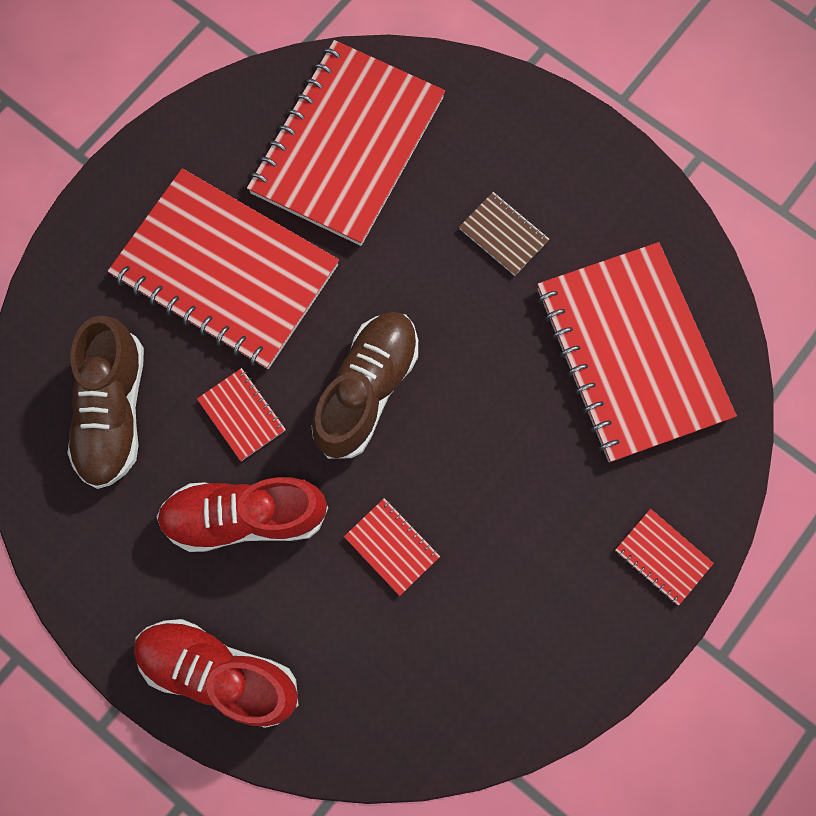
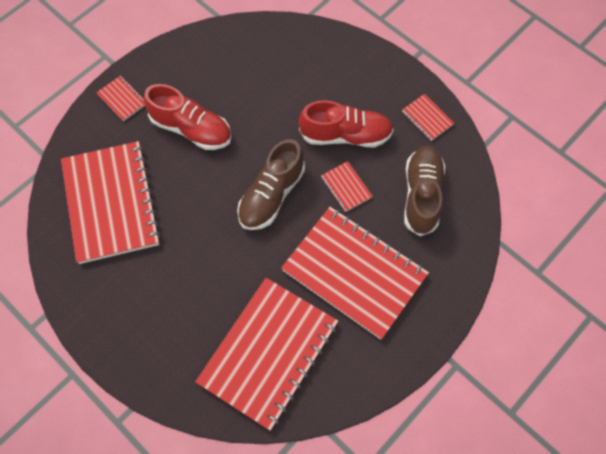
camera: 175 degrees left, 10 degrees down
red shoe [134,619,298,728] -> red shoe moved to [144,84,232,150]
red notebook [344,498,440,596] -> red notebook moved to [402,94,454,141]
brown notebook [459,192,549,276] -> none

